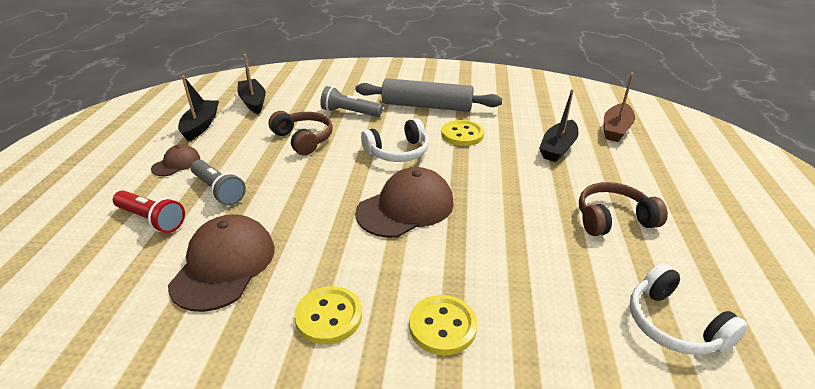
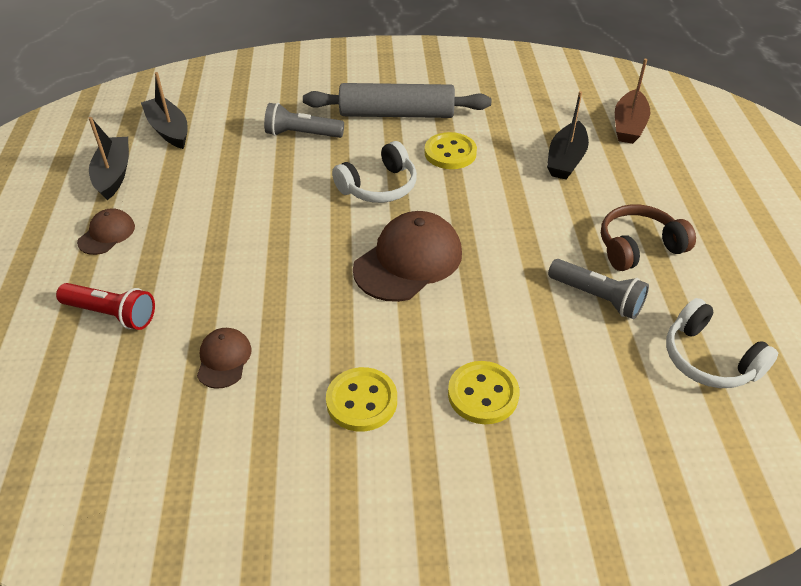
camera: 10 degrees left, 10 degrees up
brown cap [168,214,275,312] -> brown cap [197,328,252,389], size x0.52
grey flashlight [191,160,246,206] -> grey flashlight moved to [548,259,649,319]
brown headphones [268,111,333,155] -> none

